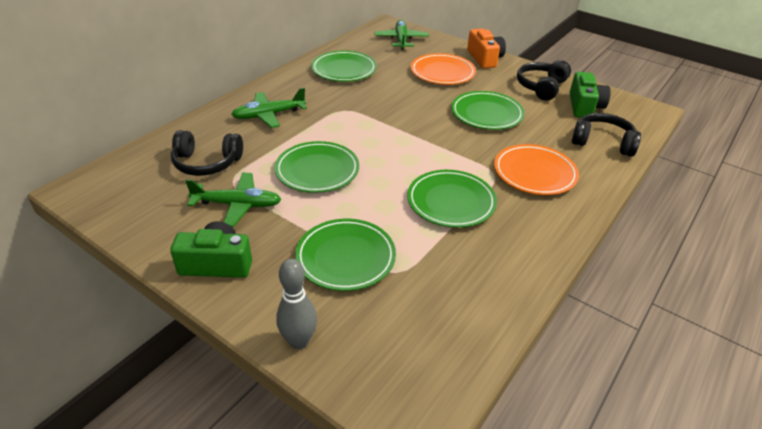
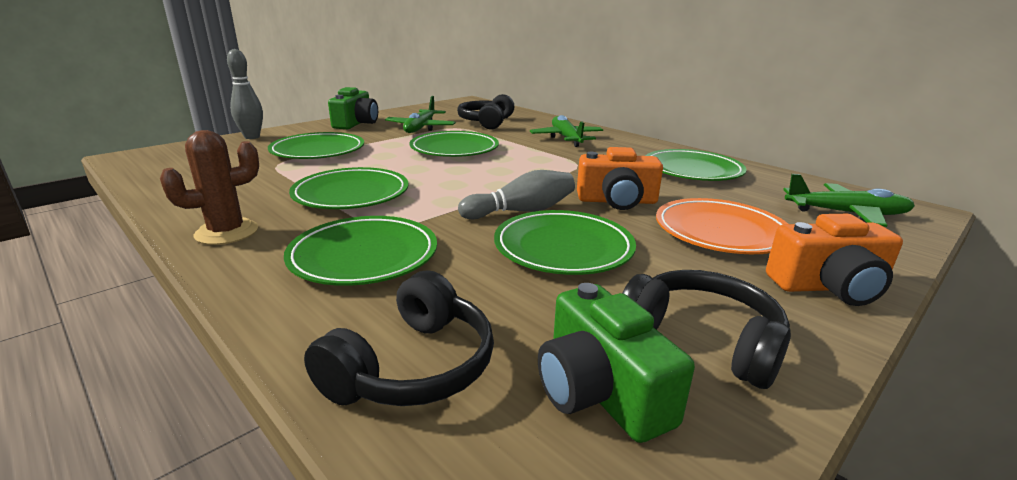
camera: 100 degrees right, 15 degrees down
orange plate [494,144,579,195] -> green plate [284,216,437,286]
green camera [570,72,611,118] -> green camera turned 45 degrees clockwise [538,283,695,443]
none -> brown cactus [160,130,259,245]
none -> grey bowling pin [458,170,575,219]
none -> orange camera [577,147,663,210]

